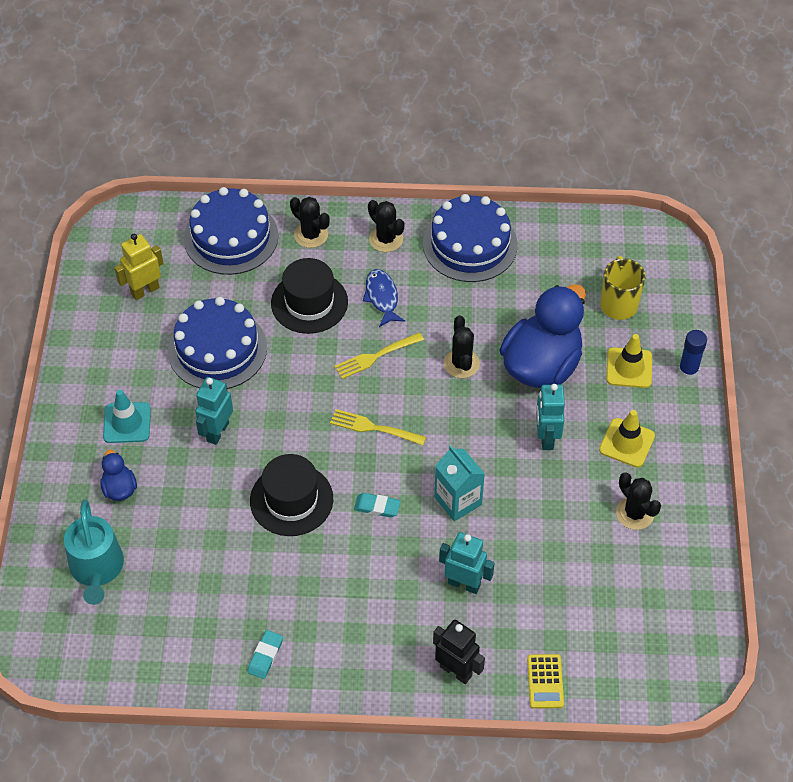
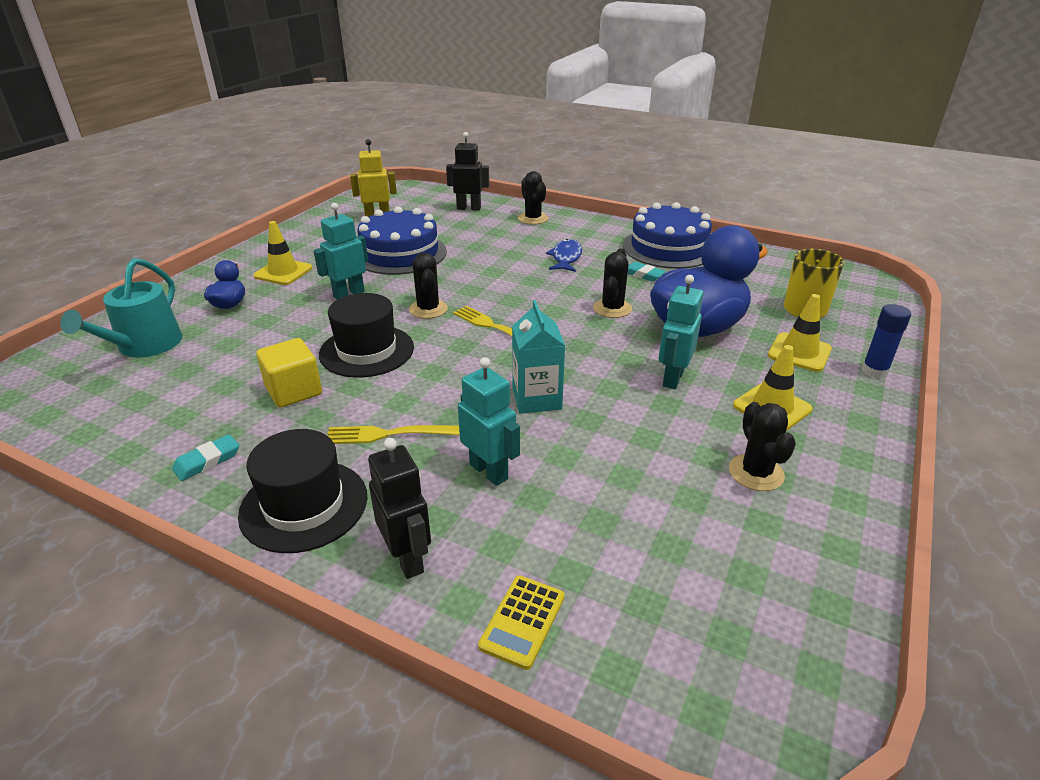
camera: 25 degrees right, 20 degrees down
turquoise traffic cone [103,390,151,443] -> yellow traffic cone [253,221,312,285]
blue cake [184,187,278,275] -> black robot [446,132,489,211]
black hat [271,258,348,334] -> black hat moved to [238,429,367,553]
yellow fork [334,333,424,379] -> yellow fork moved to [327,425,460,444]
turquoise eraser [354,493,401,518] -> turquoise eraser moved to [628,262,666,282]
black cactus [368,200,404,252] -> black cactus moved to [409,252,448,319]
none -> yellow cube [256,338,322,408]

